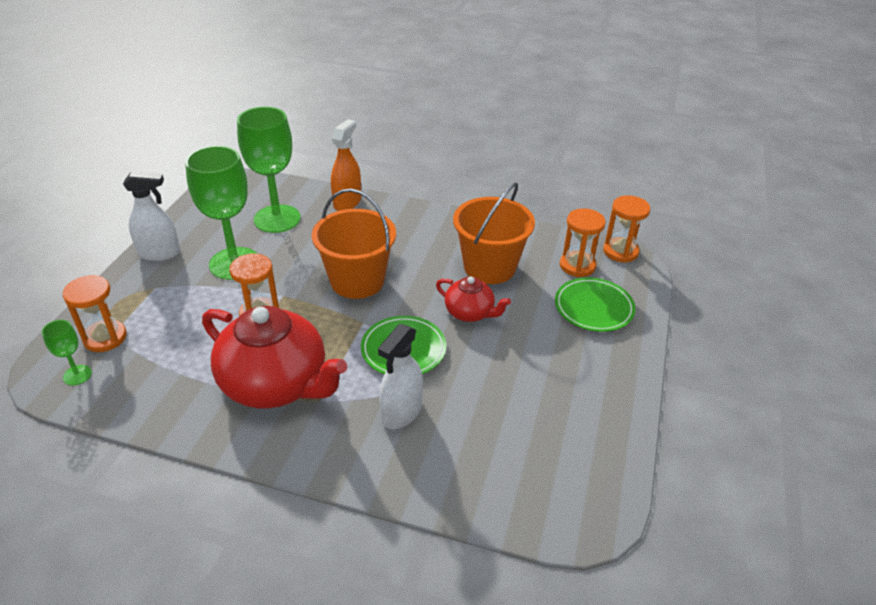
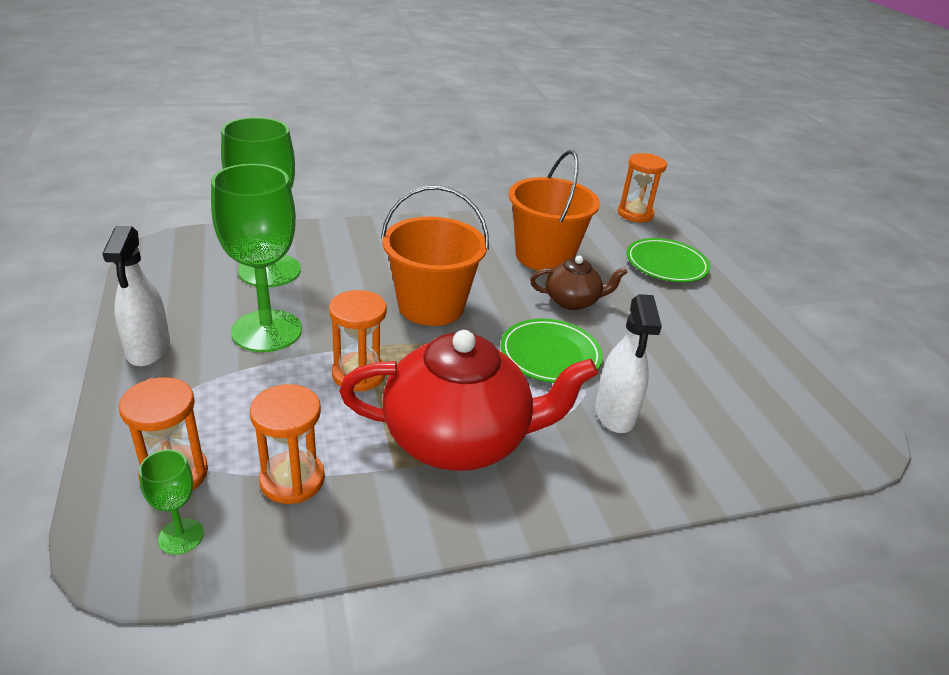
camera: 35 degrees left, 5 degrees down
white spray bottle [123,171,180,261] -> white spray bottle turned 120 degrees clockwise [102,226,170,367]
orange spray bottle [331,119,361,211] -> none
red teapot [436,277,511,322] -> brown teapot [530,256,628,310]
orange hourglass [560,208,606,277] -> orange hourglass moved to [250,384,325,504]

